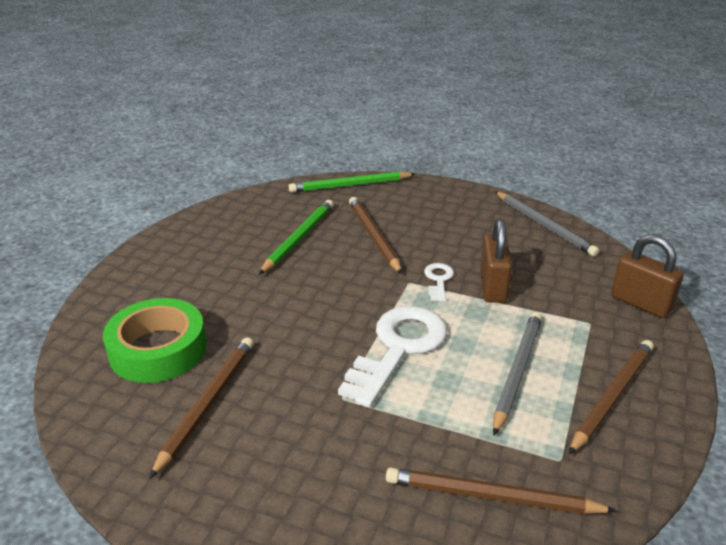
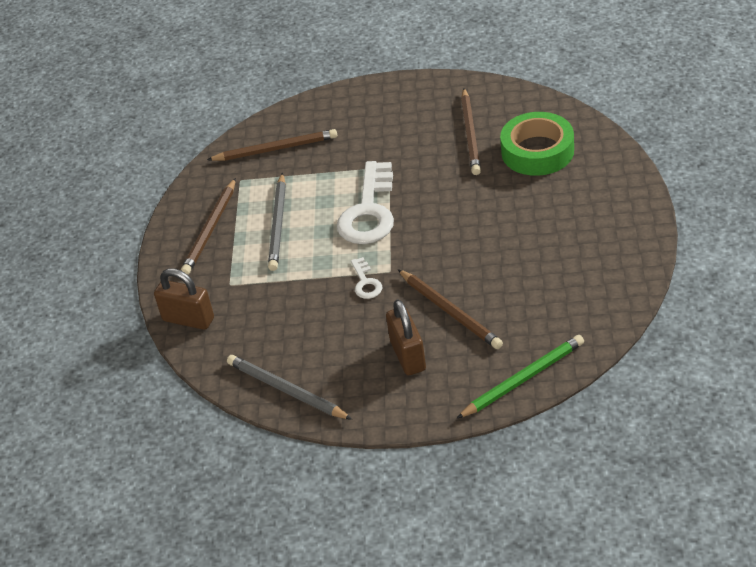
camera: 165 degrees right, 10 degrees up
green pencil [259,200,334,275] -> none
brown padlock [480,219,512,303] -> brown padlock moved to [386,299,426,375]

